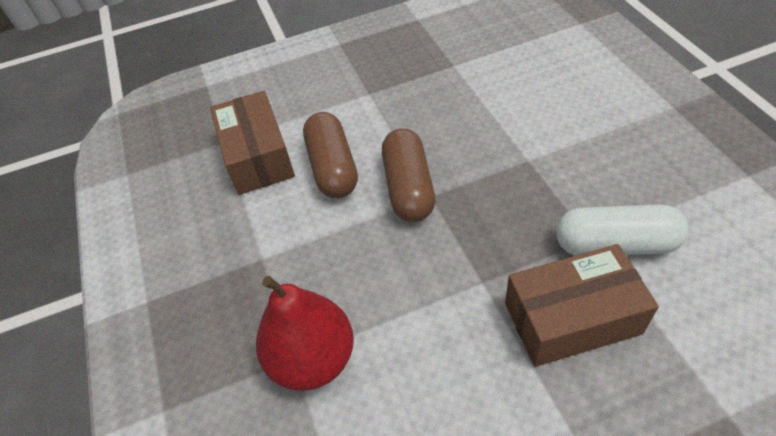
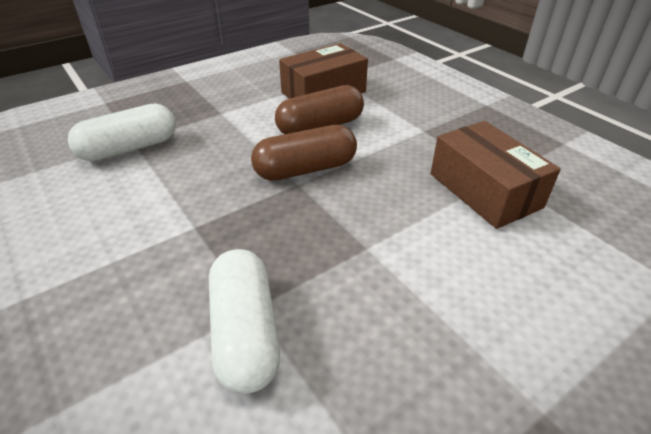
camera: 70 degrees right, 10 degrees down
red pear [256,276,354,391] -> white capsule [68,103,176,161]
brown box [505,244,659,367] -> brown box moved to [431,121,561,229]

